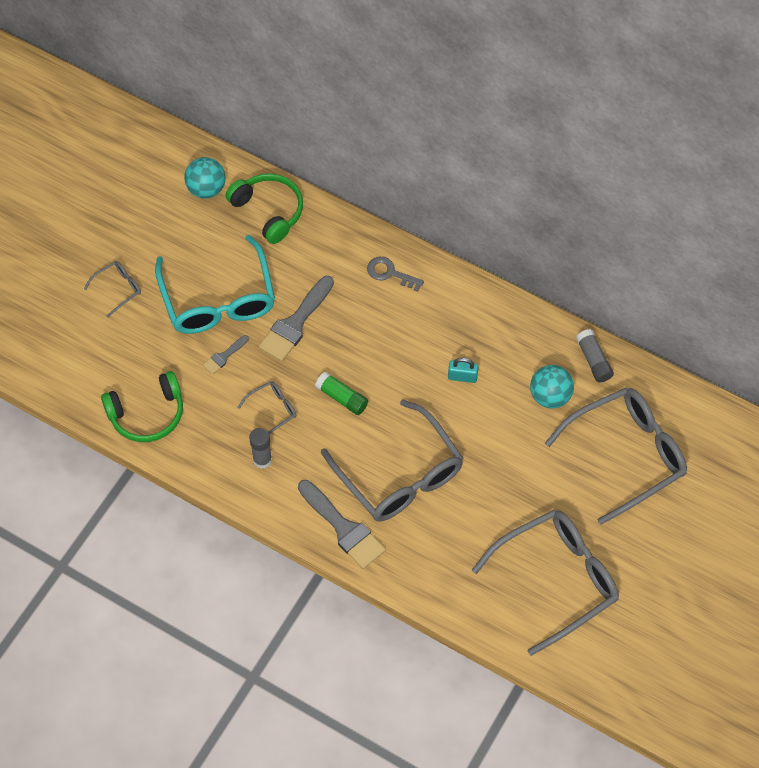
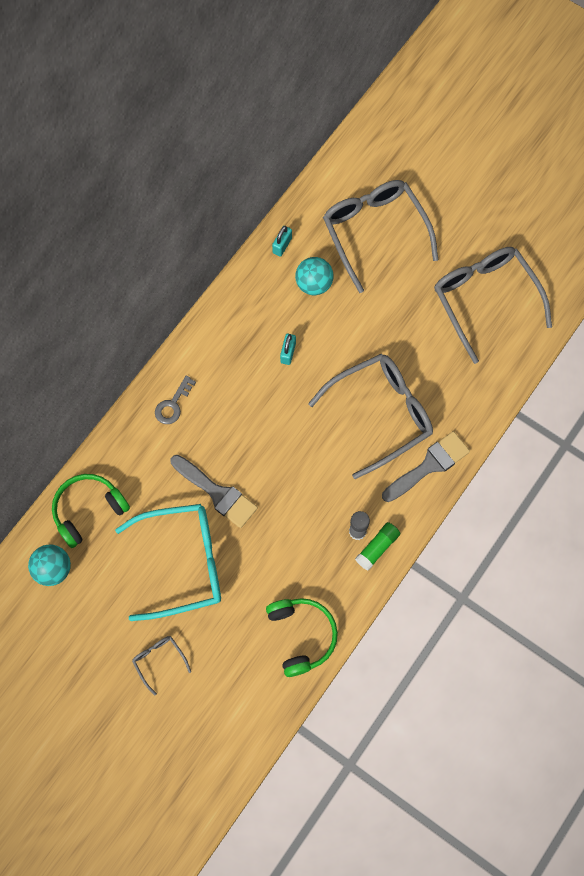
camera: 85 degrees left, 10 degrees up
grey brush [203,335,249,374] -> none
grey glasses [237,381,296,434] -> none
green glue stick [315,371,368,415] -> green glue stick moved to [355,522,401,571]
grey glue stick [576,329,614,383] -> turquoise padlock [272,226,292,257]

